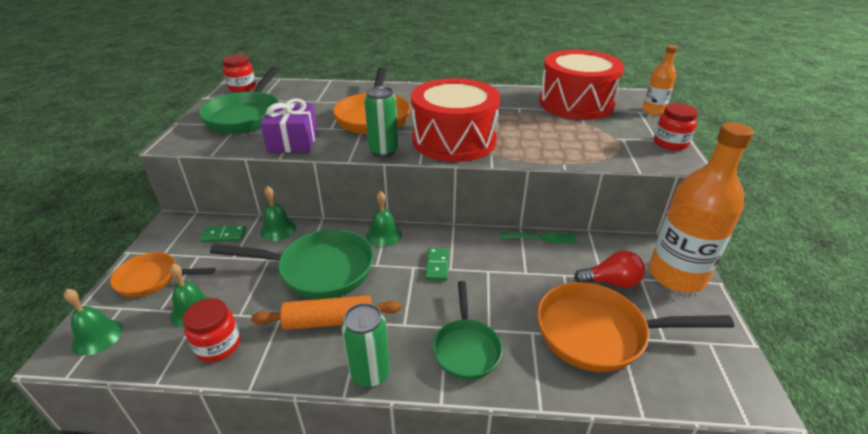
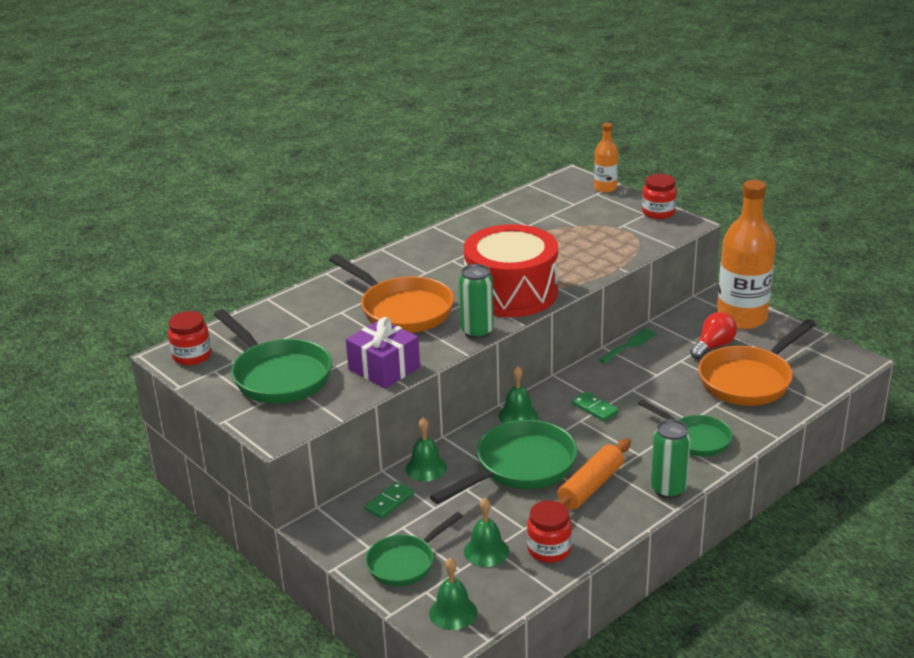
camera: 45 degrees left, 5 degrees down
orange pan [110,252,216,297] -> green pan [365,512,463,586]
red drum [539,50,624,120] -> none

